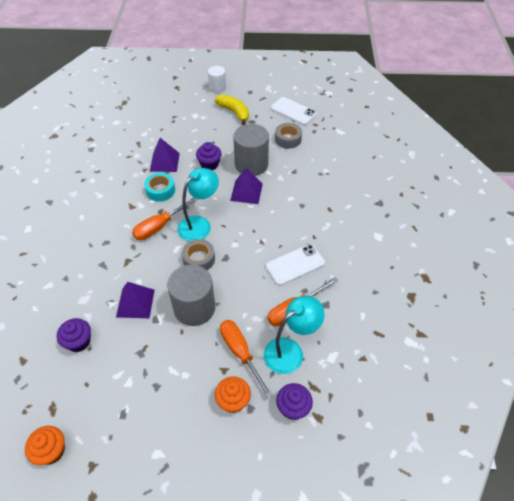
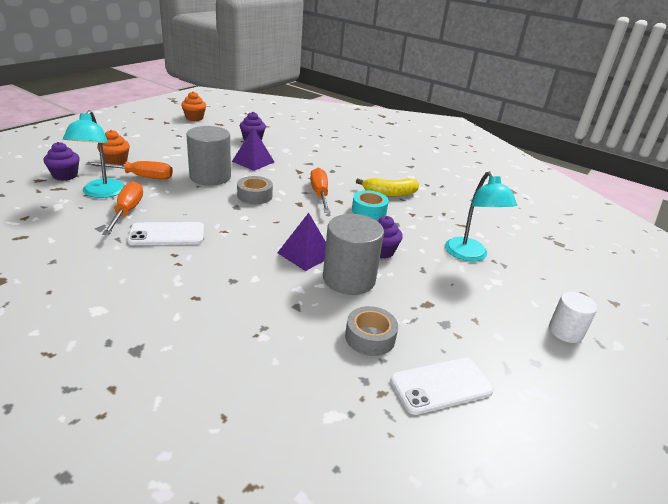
camera: 120 degrees right, 20 degrees down
purple pyramid [150,138,180,172] -> none
turquoise lamp [177,168,219,241] -> turquoise lamp moved to [445,171,517,261]
yellow banana [215,95,249,125] -> yellow banana moved to [356,178,419,197]
white phone [266,244,325,286] -> white phone turned 75 degrees clockwise [128,222,204,245]

